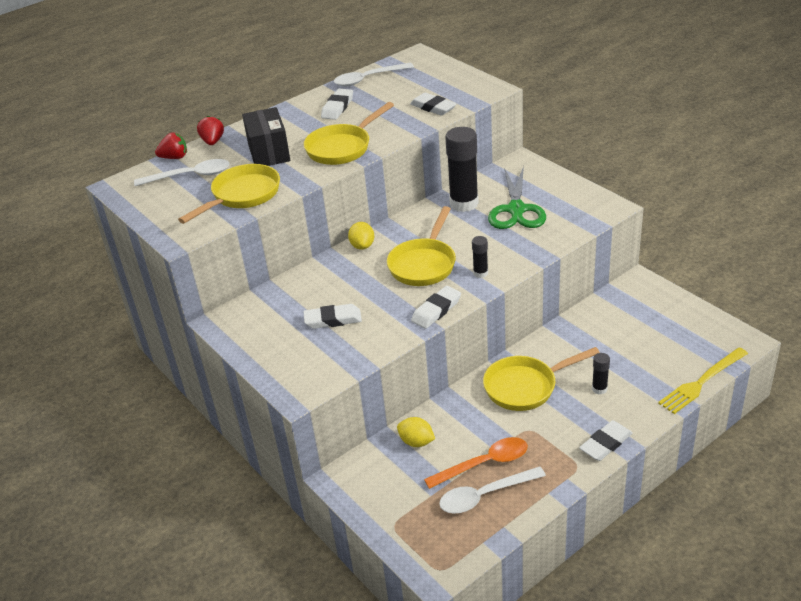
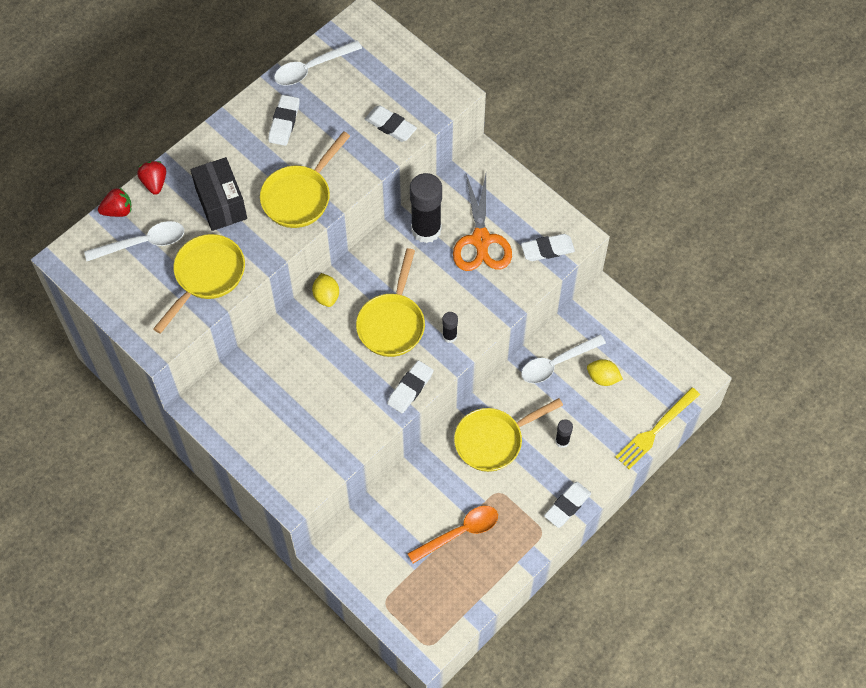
camera: 10 degrees left, 25 degrees up
white eraser [303,304,362,329] -> white eraser moved to [521,234,575,261]
yellow lemon [397,417,435,447] -> yellow lemon moved to [587,359,623,386]
white spoon [439,467,546,514] -> white spoon moved to [521,335,606,383]
green scissors [488,166,546,229] -> orange scissors [453,174,512,271]

